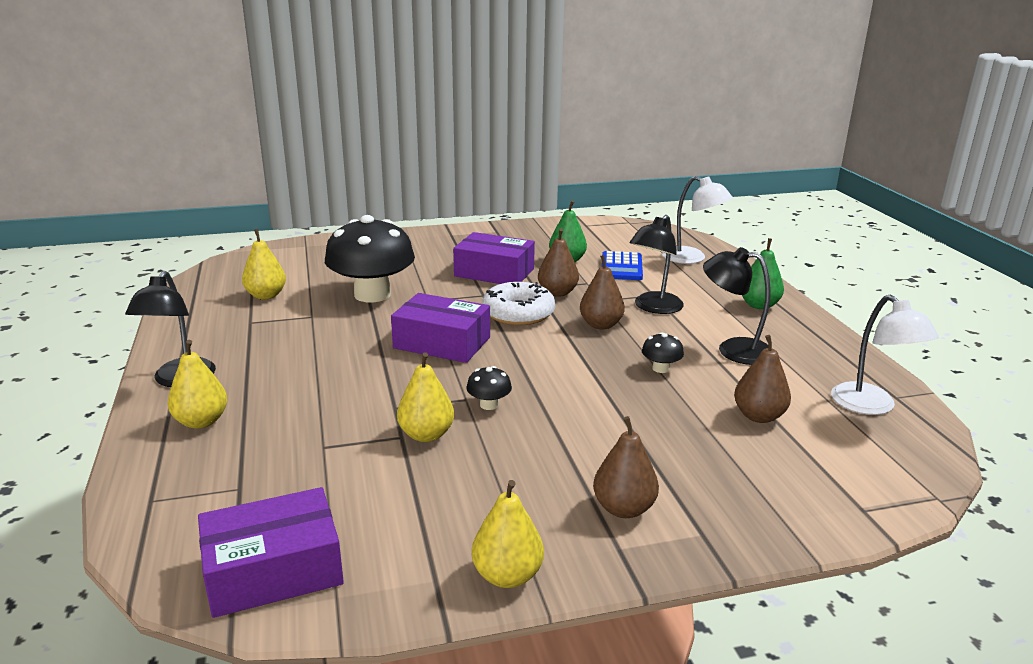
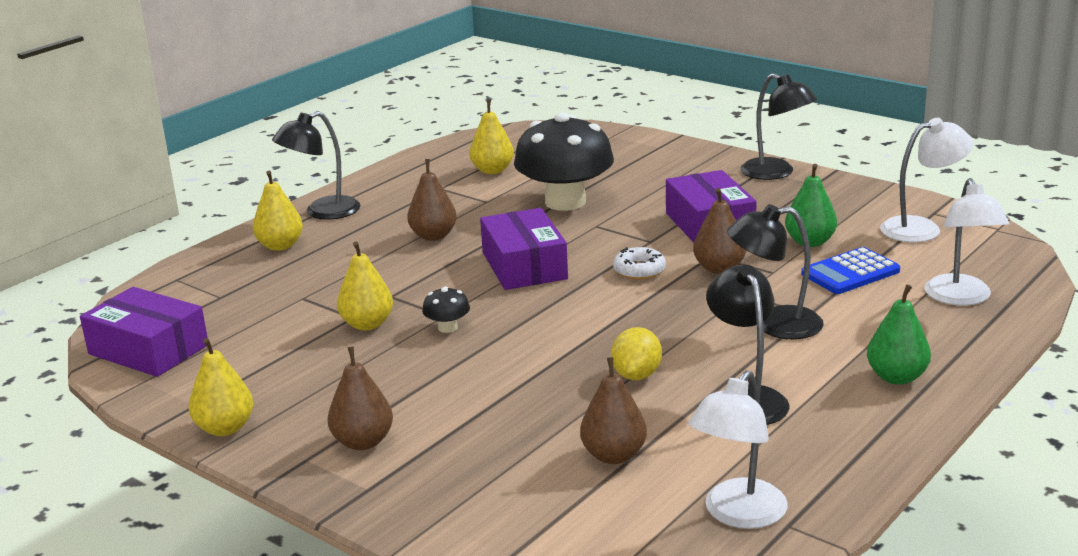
camera: 55 degrees right, 0 degrees up
white donut [482,282,555,325] -> white donut [613,247,666,280], size x0.60
brown pear [580,255,625,329] -> brown pear moved to [407,159,457,241]
black mushroom [642,332,684,373] -> yellow lemon [611,327,662,380]
none -> black lamp [741,73,818,180]
none -> white lamp [880,118,973,242]

